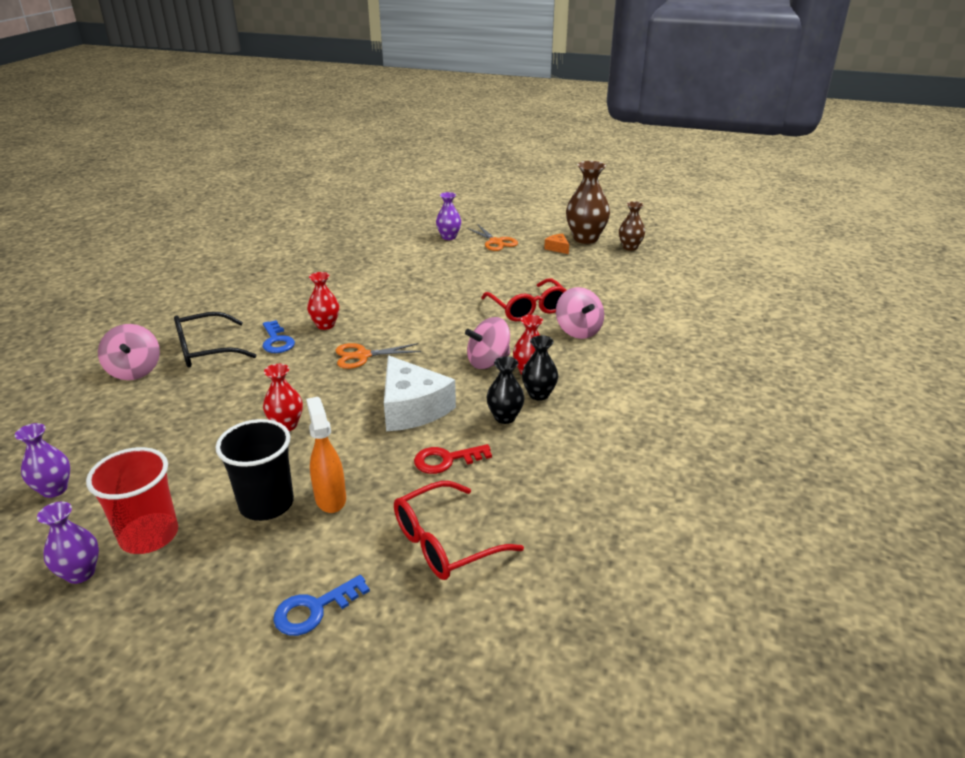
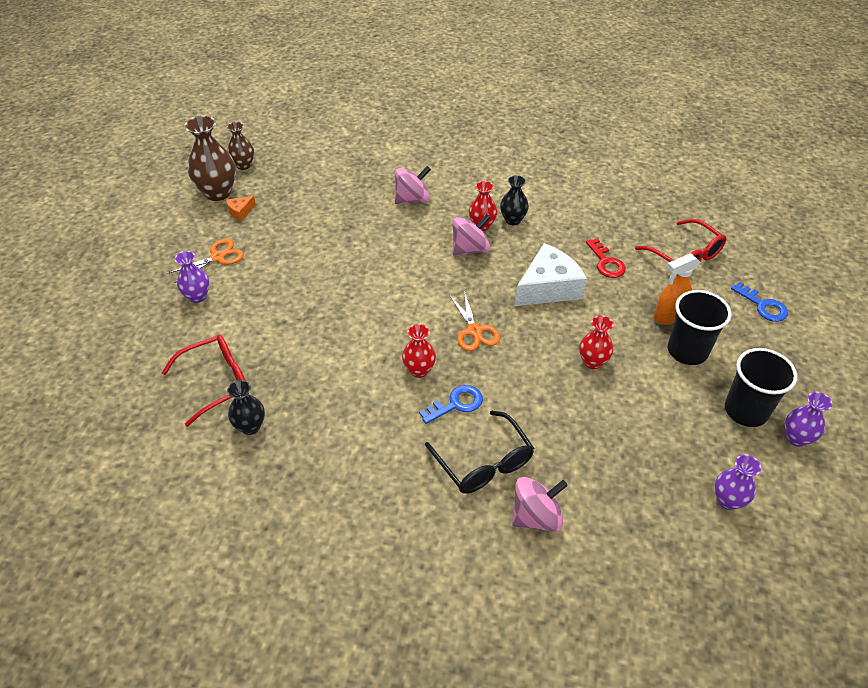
camera: 95 degrees left, 15 degrees up
red cup [86,447,178,554] -> black cup [725,348,798,427]
pink spinning top [465,317,510,369] -> pink spinning top turned 90 degrees counterclockwise [453,214,491,256]
red glasses [481,279,567,322] -> red glasses moved to [162,335,249,427]
black vase [486,356,525,424] -> black vase moved to [227,380,265,435]

